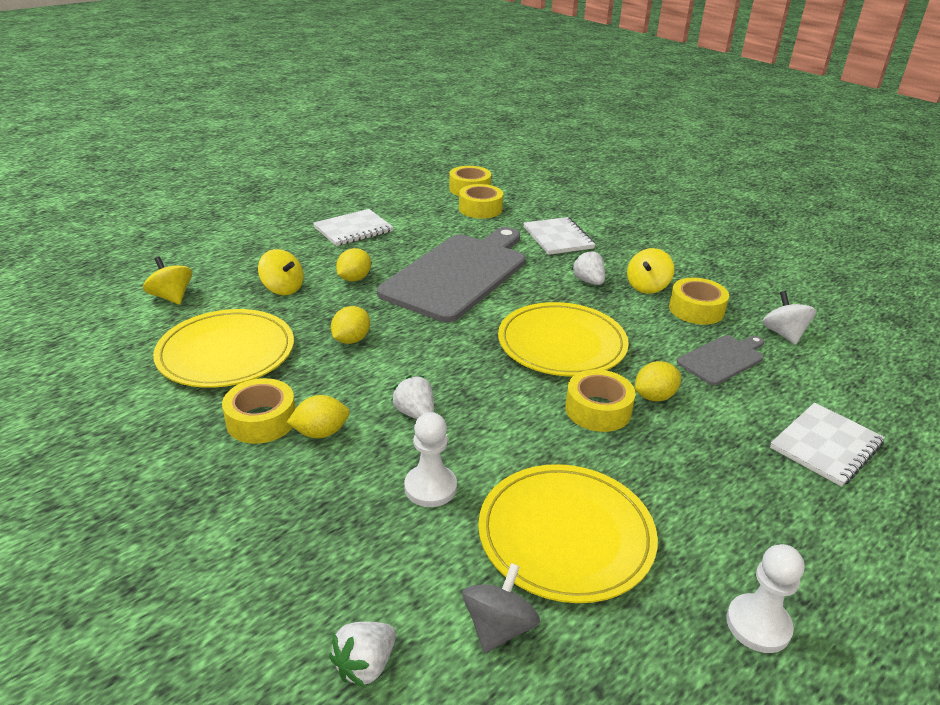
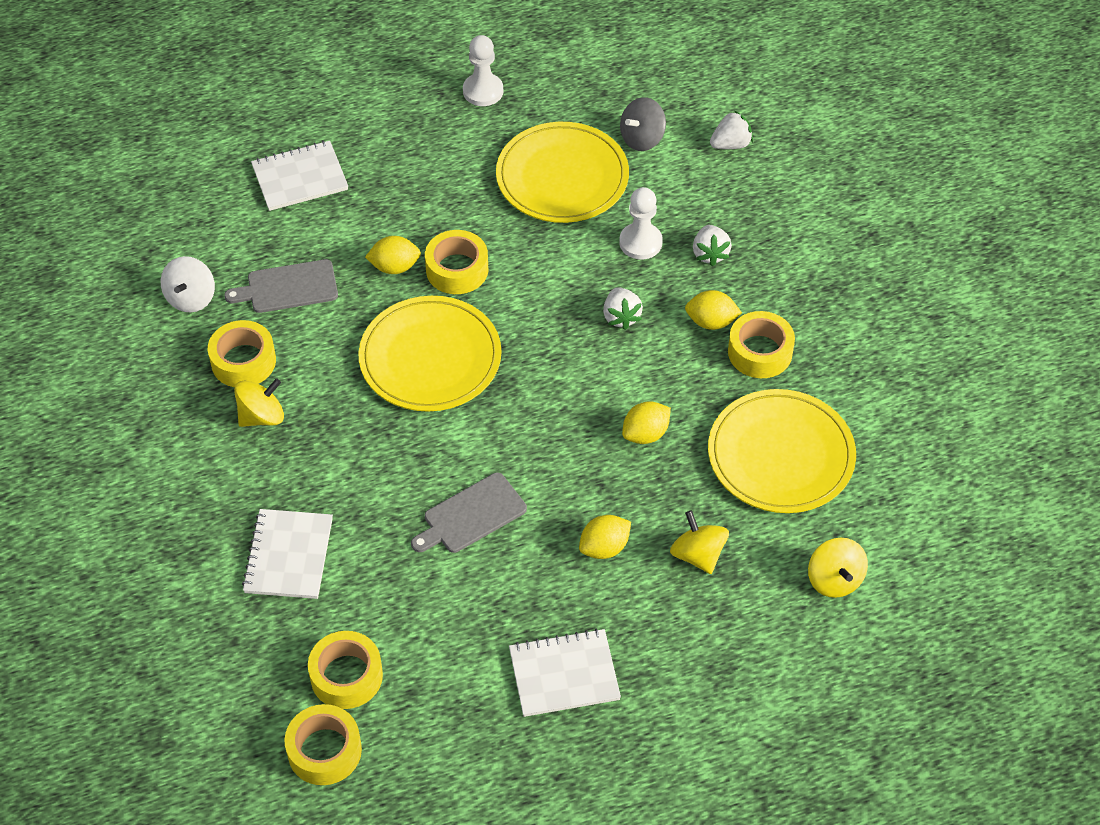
camera: 155 degrees left, 20 degrees up
grey cutting board [377,227,525,322] -> grey cutting board [411,473,527,553], size x0.47
white strawberry [571,250,605,285] -> white strawberry moved to [693,225,732,267]

